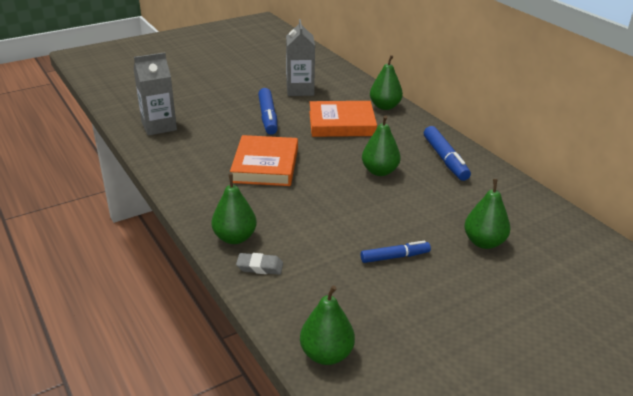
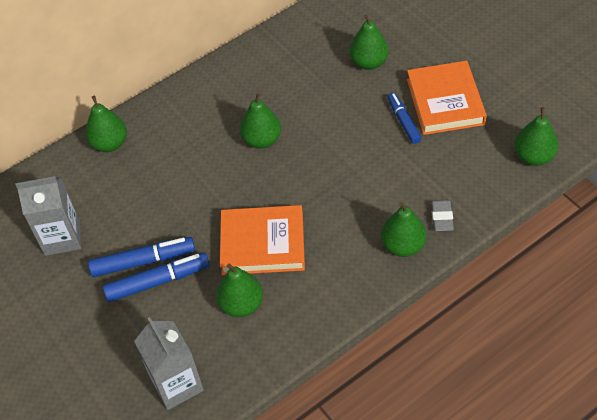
camera: 90 degrees left, 20 degrees up
orange book [309,101,377,137] -> orange book moved to [407,61,487,135]
blue marker [424,126,471,181] -> blue marker moved to [103,252,210,302]
none -> green pear [216,263,263,317]

